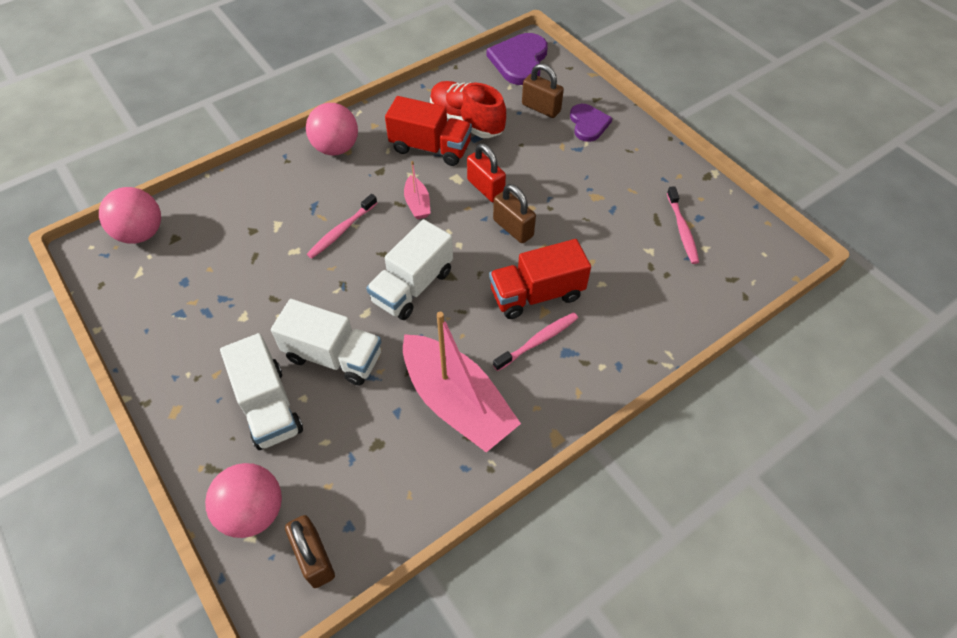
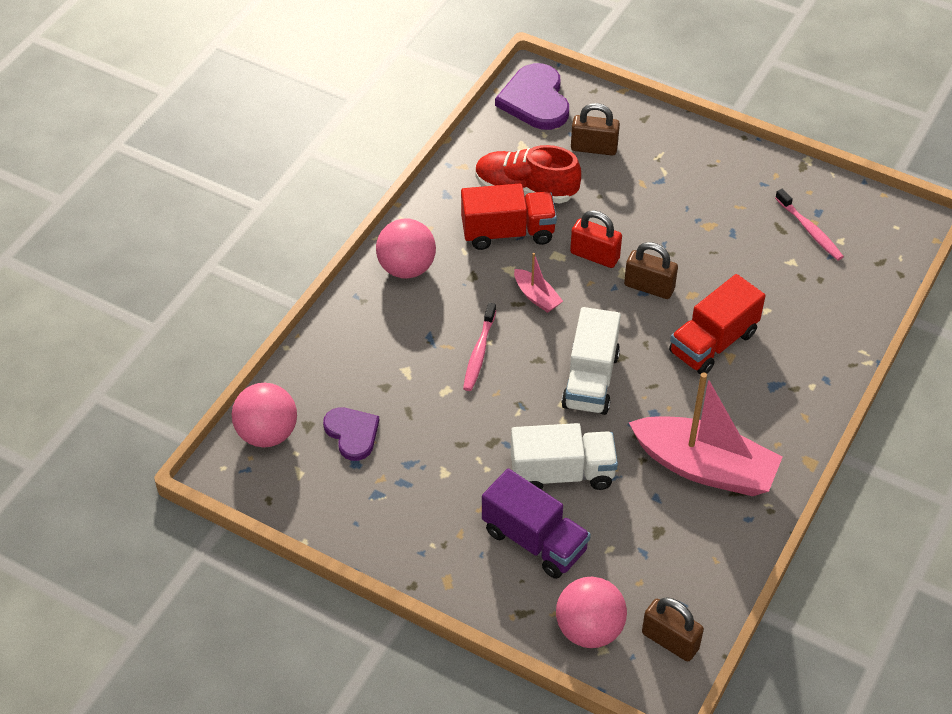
camera: 25 degrees left, 5 degrees down
white truck [220,333,303,450] -> purple truck [482,468,591,579]
pink toothbrush [493,312,578,371] -> none
purple heart [570,104,612,142] -> purple heart moved to [323,407,379,461]

